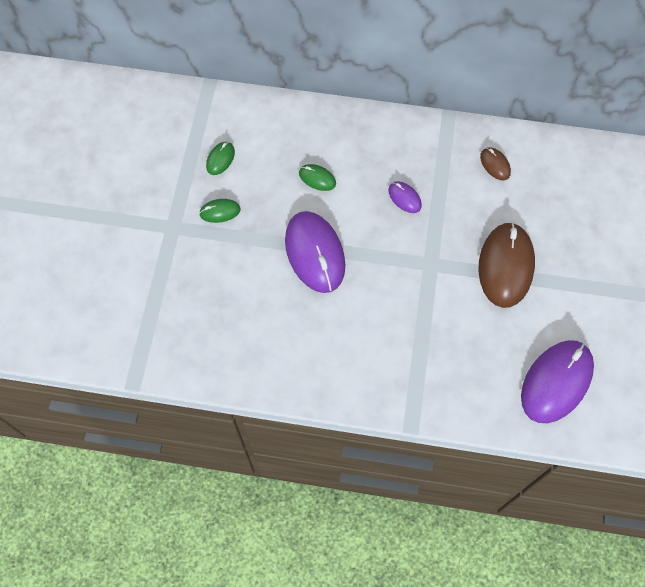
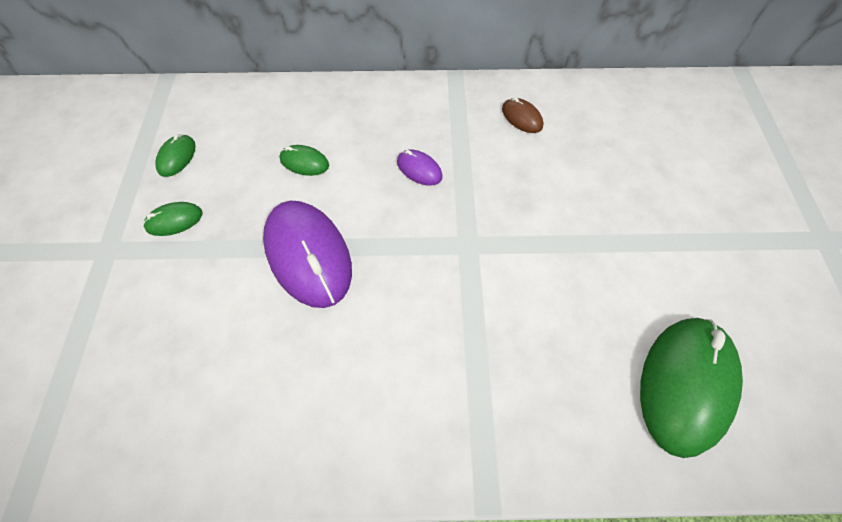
camera: 10 degrees left, 5 degrees down
brown mouse [479,222,535,308] -> none
purple mouse [521,340,594,423] -> green mouse [640,318,743,458]

